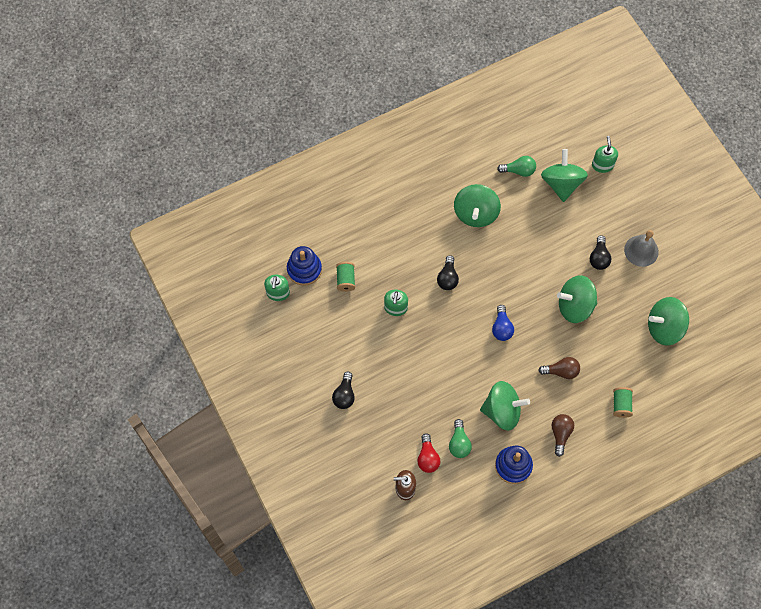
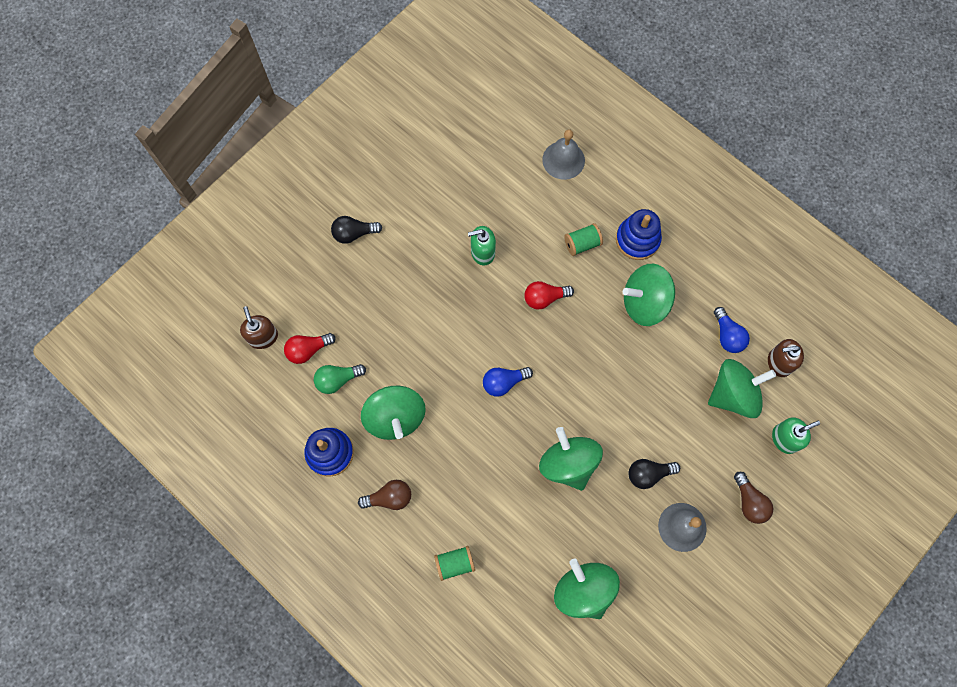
camera: 70 degrees right, 5 degrees up
green soap dispenser [264,275,290,301] -> none
blue stacking toy [287,246,322,286] -> blue stacking toy moved to [616,209,662,260]
green spool [336,262,355,292] -> green spool moved to [564,223,603,256]
black light bulb [437,255,459,290] -> red light bulb [524,281,574,310]
green light bulb [497,156,536,177] -> blue light bulb [714,307,750,353]
brown light bulb [538,357,580,379] -> brown light bulb moved to [734,472,773,524]
none -> grey bell [542,129,585,180]
none -> brown soap dispenser [768,339,804,377]

